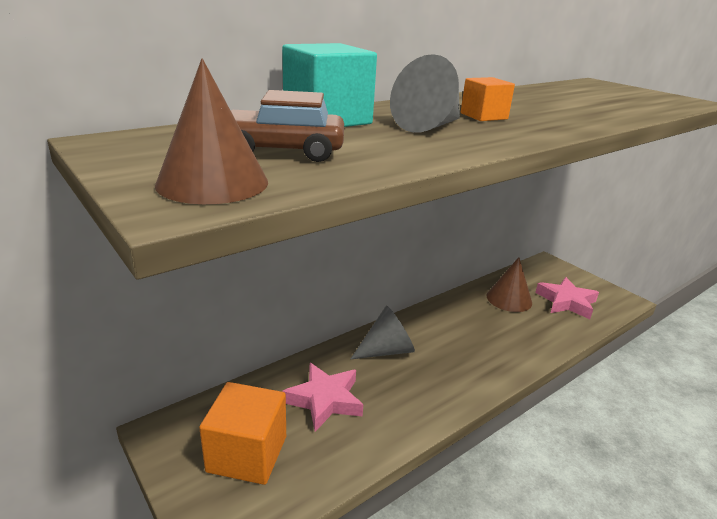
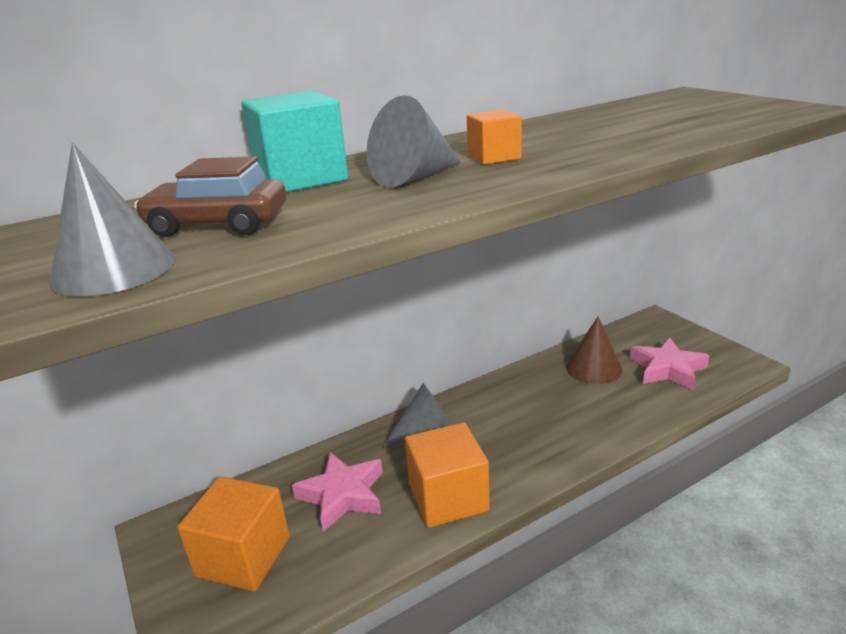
camera: 10 degrees right, 0 degrees up
brown cone [155,58,268,204] -> grey cone [49,143,175,296]
none -> orange cube [405,422,489,528]

